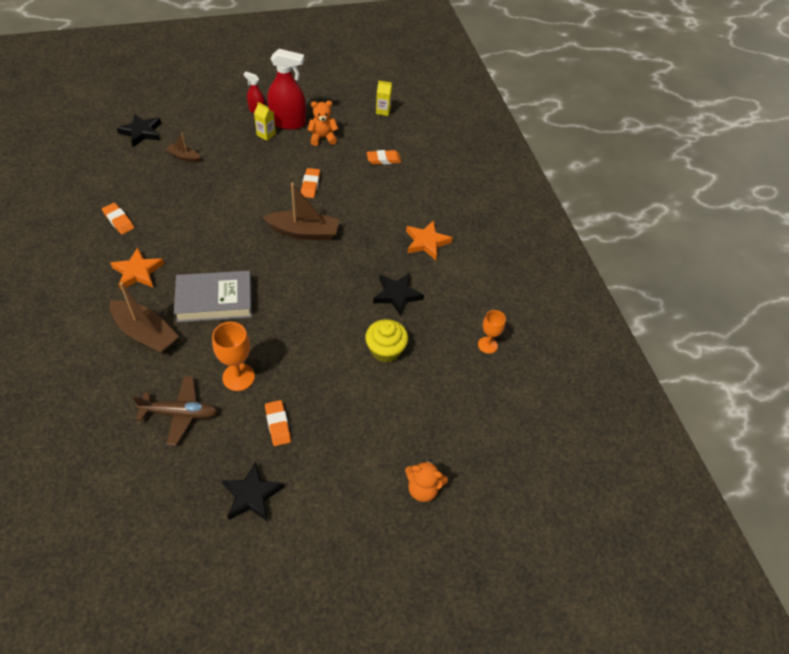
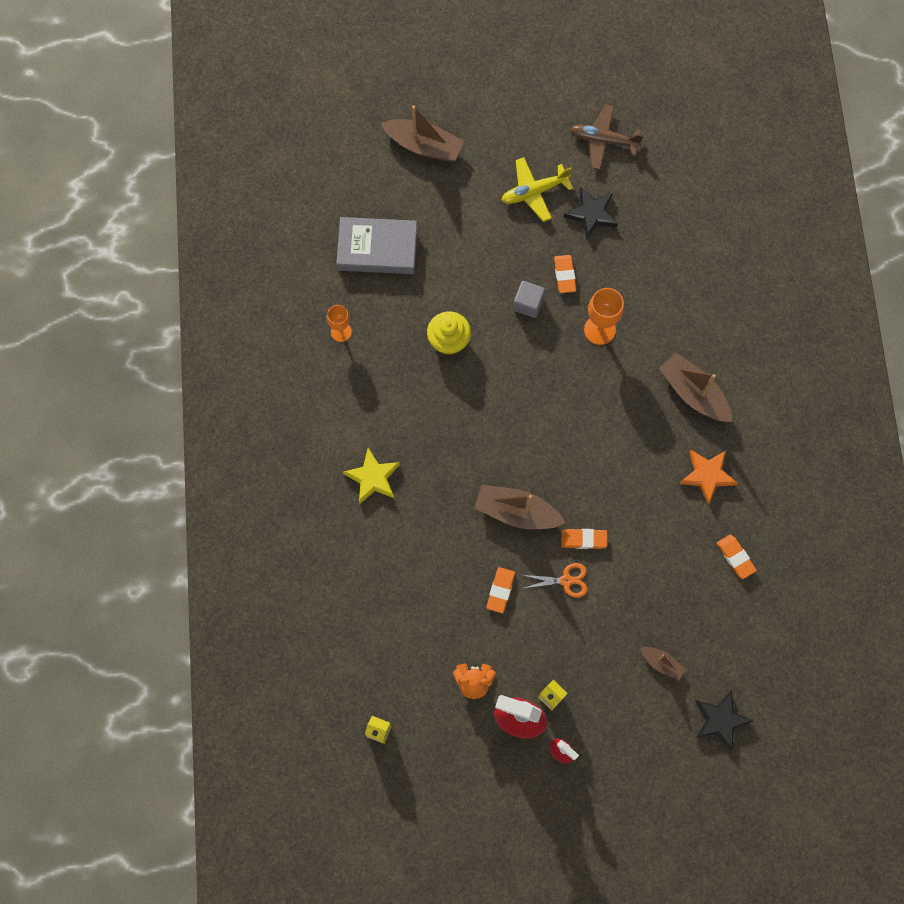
camera: 165 degrees left, 20 degrees up
brown plane [133,376,218,446] -> brown plane moved to [569,104,644,169]
grey book [174,271,252,323] -> grey book moved to [336,217,417,274]
orange eraser [367,150,401,165] -> orange eraser moved to [561,529,607,549]
black star [373,273,424,316] -> none
orange teddy bear [405,459,448,502] -> none
orange star [406,220,453,260] -> yellow star [343,448,400,504]
none -> brown boat [381,105,464,162]
none -> yellow plane [501,157,573,222]
none -> grey cube [513,281,545,318]
none -> orange scissors [521,563,588,598]

